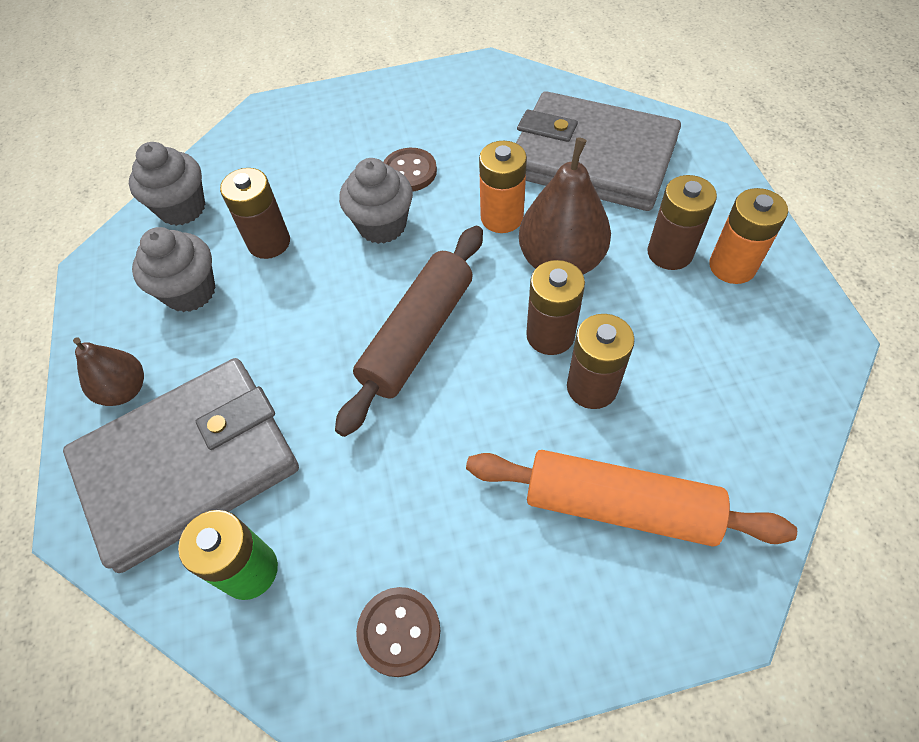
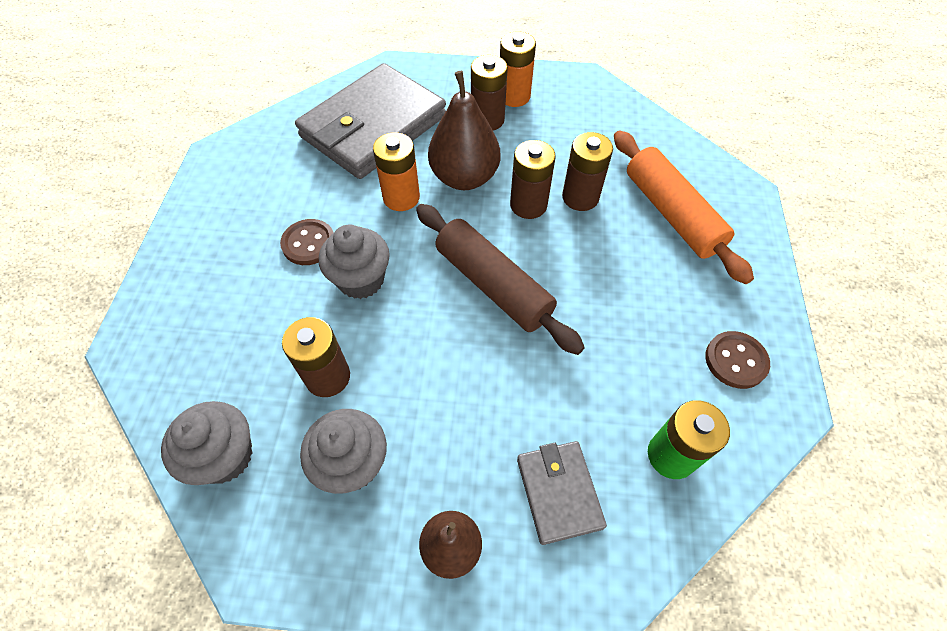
camera: 75 degrees left, 0 degrees up
grey wallet [63,358,299,573] -> grey wallet [517,441,607,545], size x0.49
orange rolling pin [466,450,797,547] -> orange rolling pin turned 60 degrees counterclockwise [614,130,754,284]

